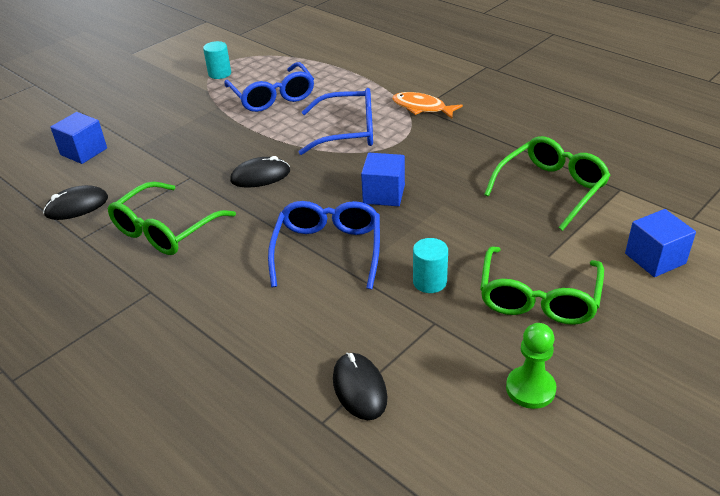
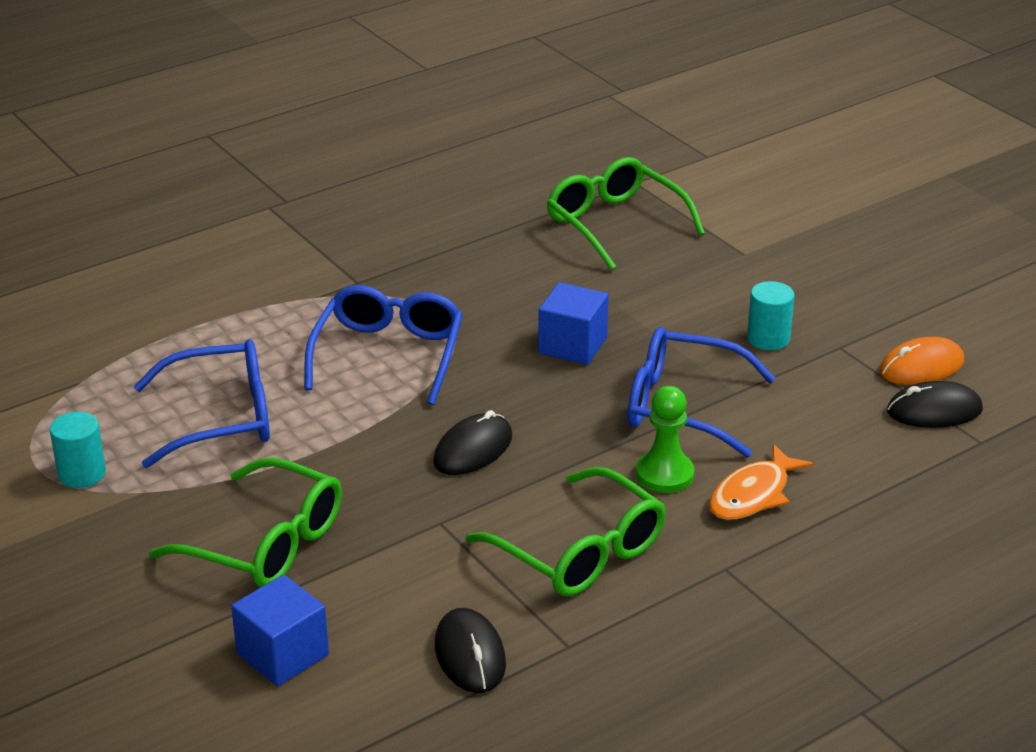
camera: 80 degrees left, 5 degrees down
black mouse [230,156,290,188] -> black mouse turned 45 degrees clockwise [433,410,512,475]
orange fish [392,92,463,119] -> orange fish moved to [709,444,814,520]
green glasses [480,246,604,325] -> green glasses moved to [149,457,342,588]
green pawn [506,323,556,409] -> green pawn moved to [636,386,694,493]
blue cube [625,209,696,277] -> none
none -> orange mouse [880,337,964,385]

